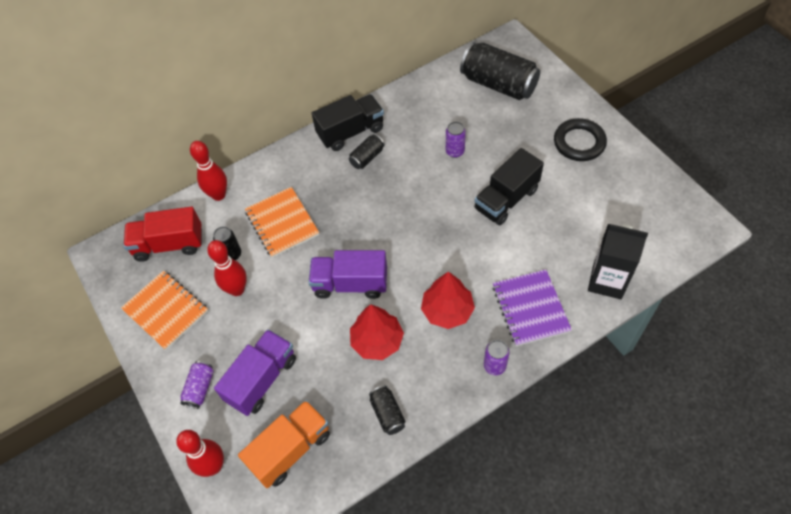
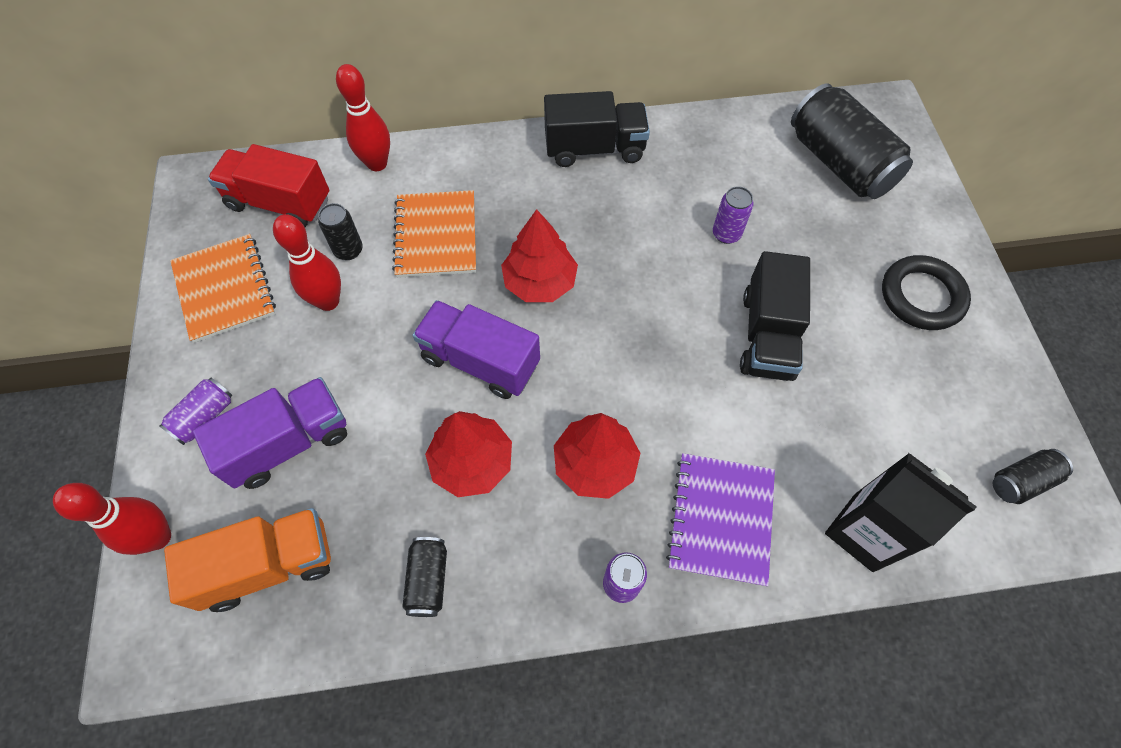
camera: 20 degrees right, 5 degrees up
black can [349,134,385,169] -> black can moved to [993,449,1073,504]
black truck [474,148,544,225] -> black truck turned 60 degrees counterclockwise [740,251,810,381]
none -> red tree [501,209,578,302]

